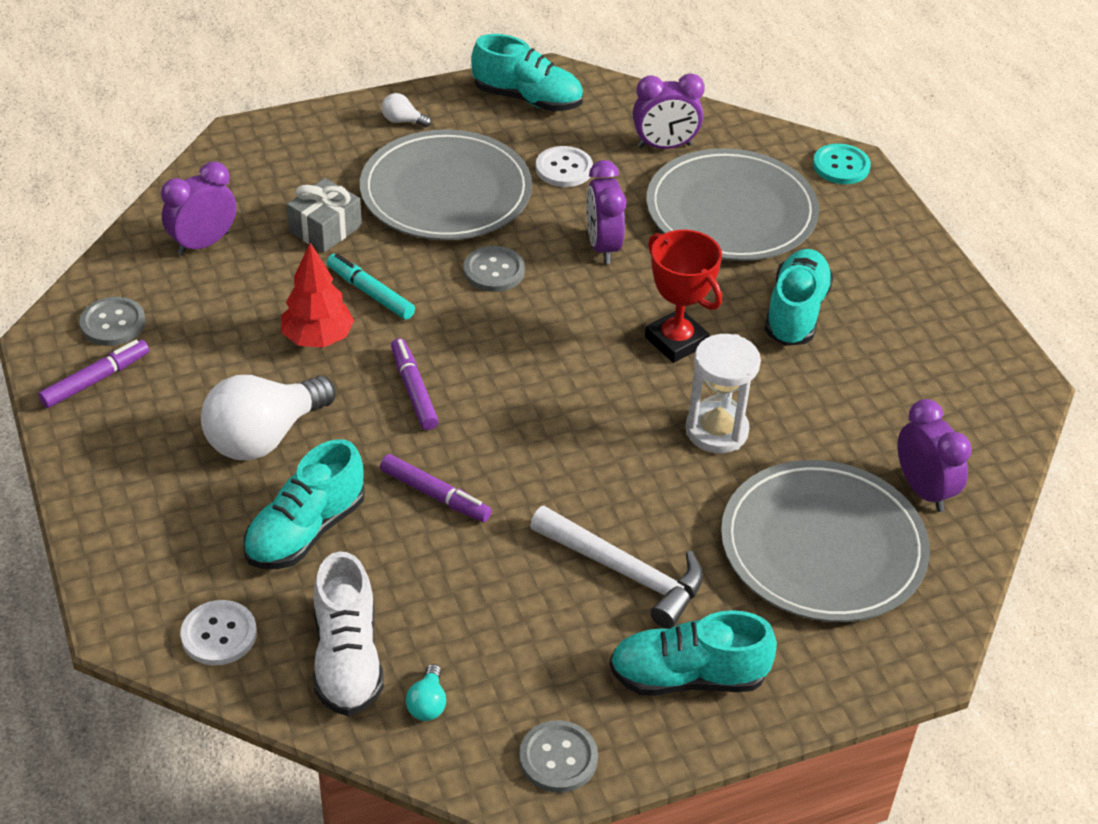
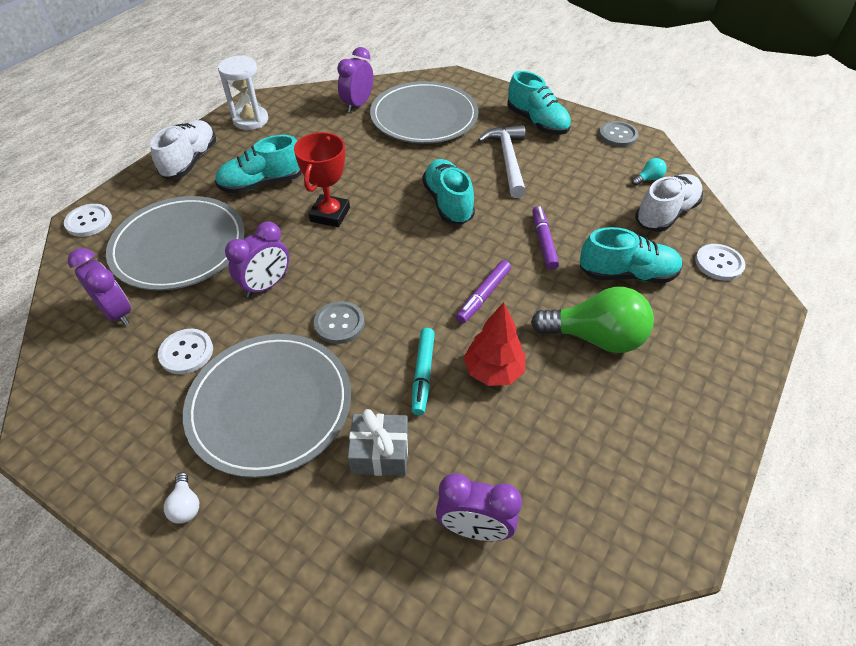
camera: 125 degrees left, 5 degrees up
purple marker [38,340,149,408] -> none
grey button [80,297,146,346] -> none
white light bulb [201,375,336,460] -> green light bulb [531,287,654,353]
turquoise shoe [471,34,583,111] -> turquoise shoe moved to [422,159,475,225]
white hourglass [685,334,761,453] -> white hourglass moved to [218,55,268,130]
turquoise button [813,144,871,184] -> white button [64,204,112,237]
none -> white shoe [150,120,216,179]

